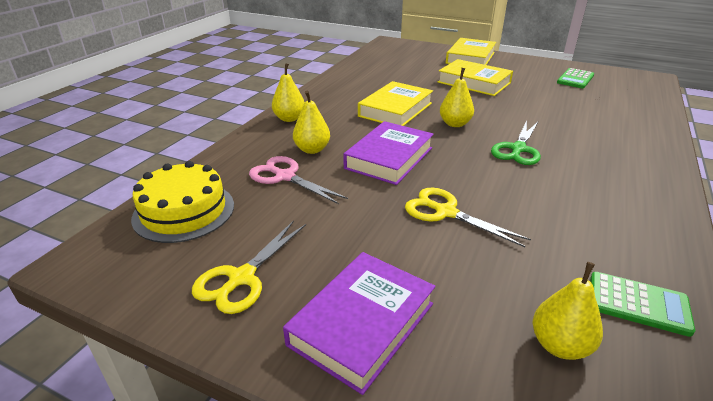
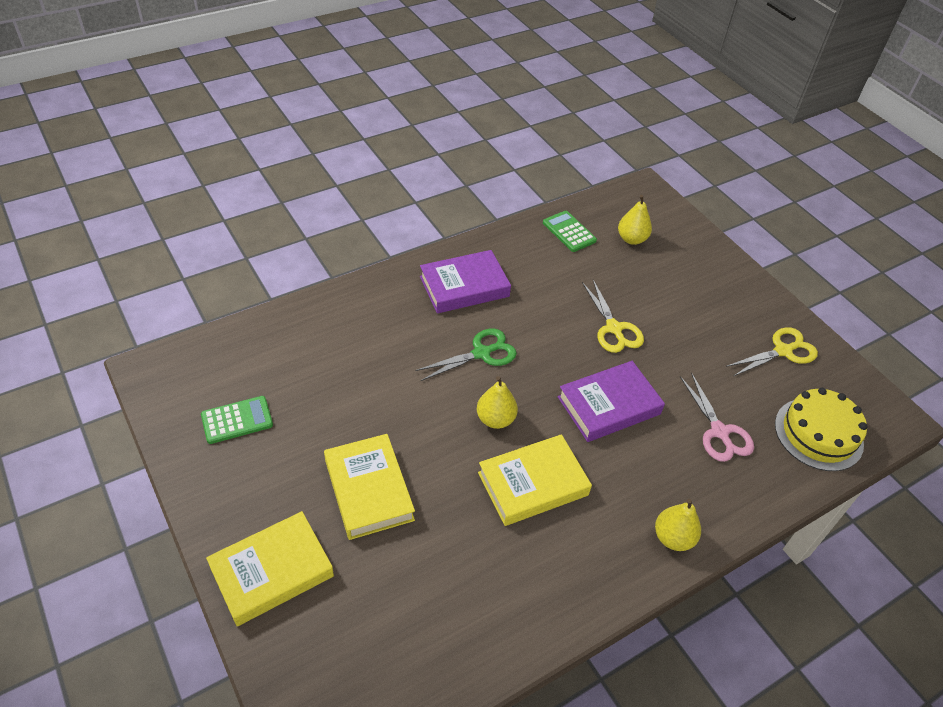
camera: 150 degrees left, 15 degrees up
purple book [283,252,435,395] -> purple book moved to [420,250,511,313]
yellow pear [293,90,330,154] -> none

